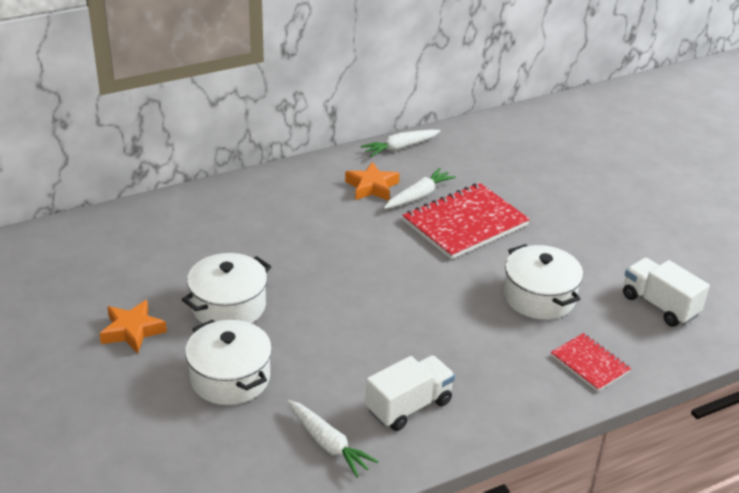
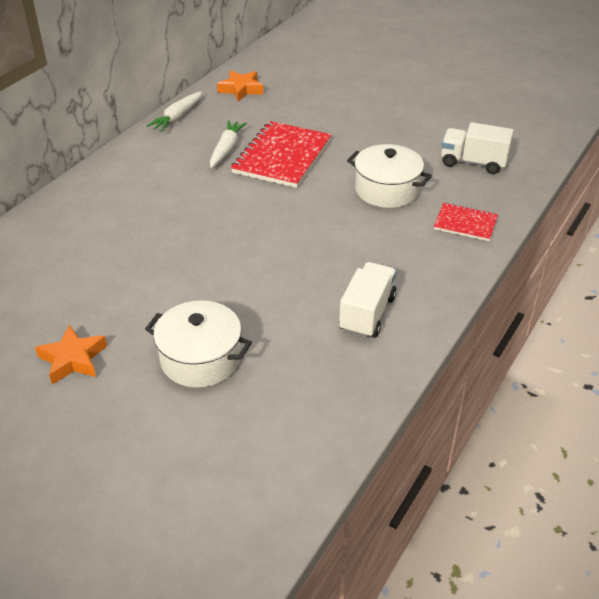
camera: 30 degrees left, 5 degrees up
white pot [182,253,271,323] -> none
white carrot [287,400,379,478] -> none
orange star [345,162,400,201] -> orange star moved to [217,70,263,102]

